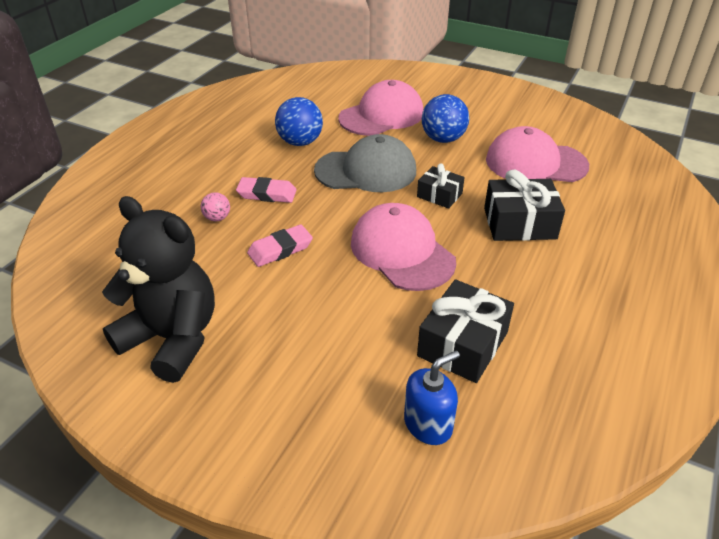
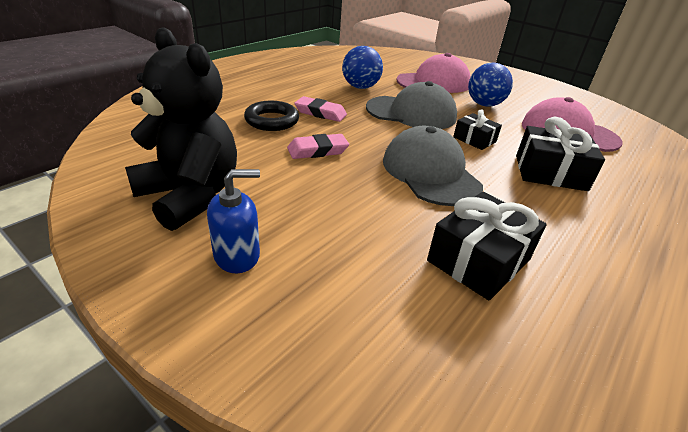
camera: 10 degrees right, 5 degrees down
pink ball [201,192,230,221] -> black ring [244,101,299,131]
pink cap [351,203,456,291] -> grey cap [383,126,483,206]
blue soap dispenser [404,351,460,445] -> blue soap dispenser moved to [207,169,260,273]

